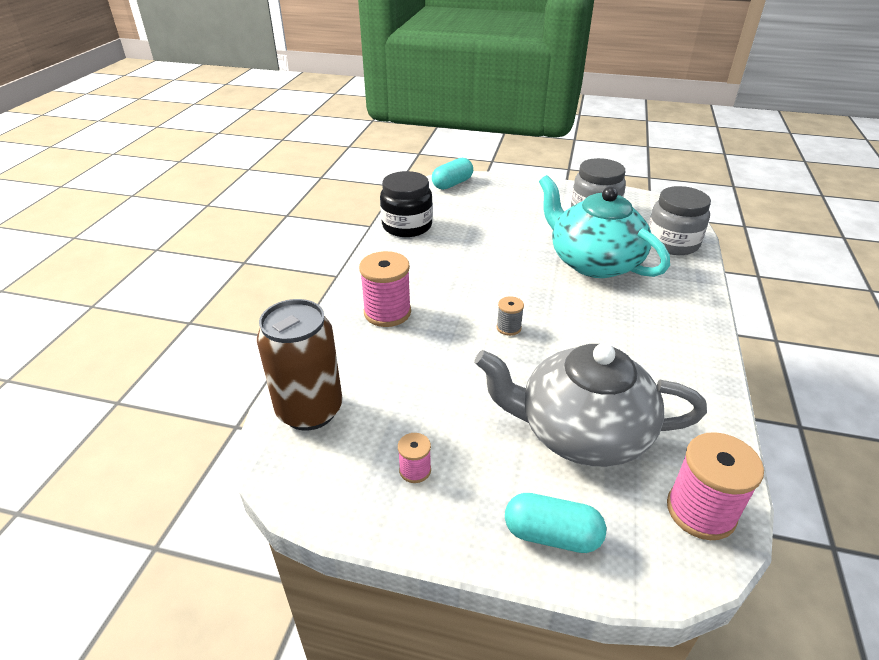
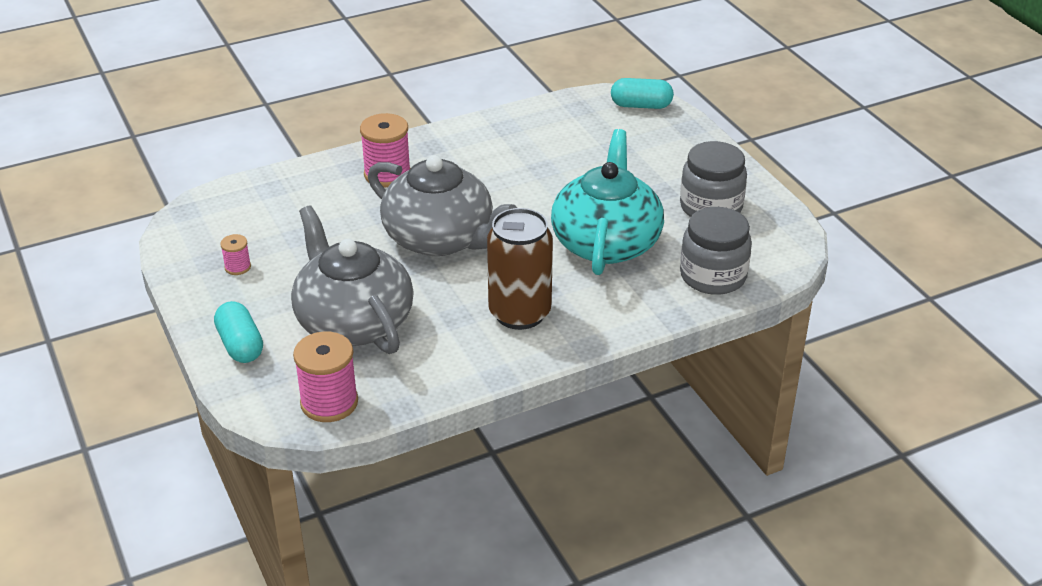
camera: 50 degrees right, 0 degrees up
brown can [257,299,343,431] -> brown can moved to [487,208,553,330]
black jar [380,171,433,237] -> none
grey spool [497,296,524,336] -> grey teapot [368,155,517,256]

